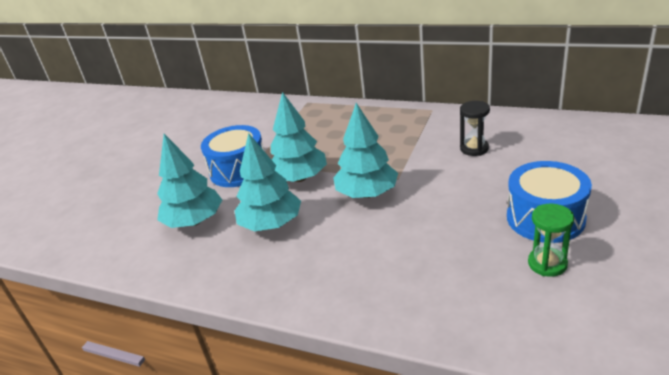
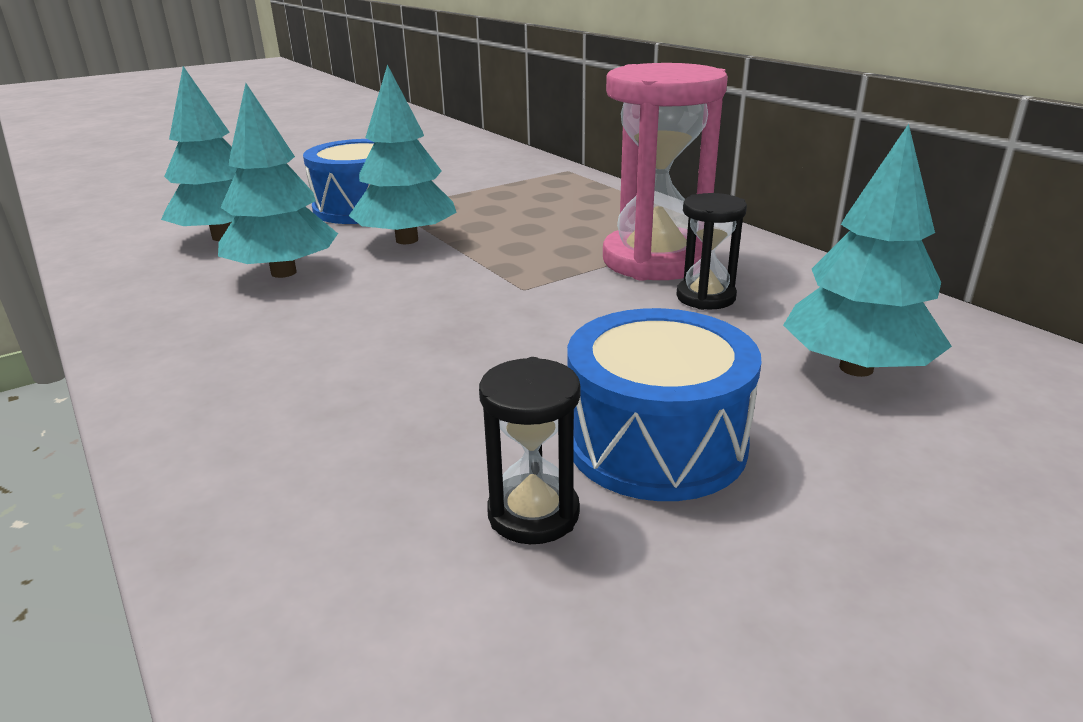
camera: 30 degrees right, 5 degrees down
turquoise tree [333,103,398,198] -> turquoise tree moved to [783,124,952,377]
green hourglass [528,204,574,277] -> black hourglass [479,357,581,544]
none -> pink hourglass [603,63,728,281]

